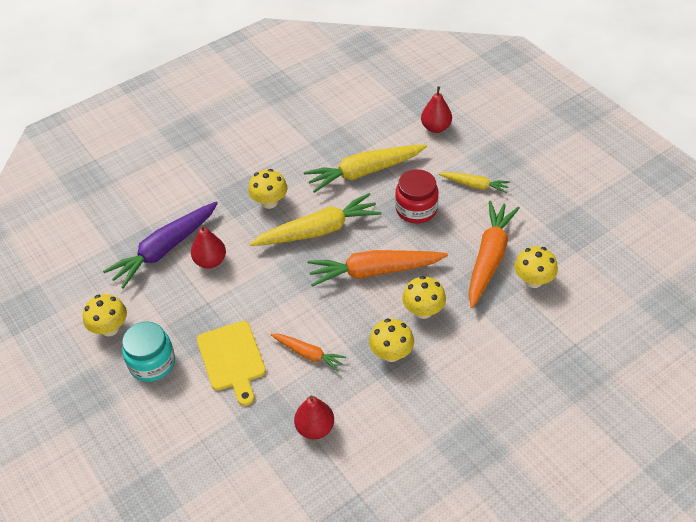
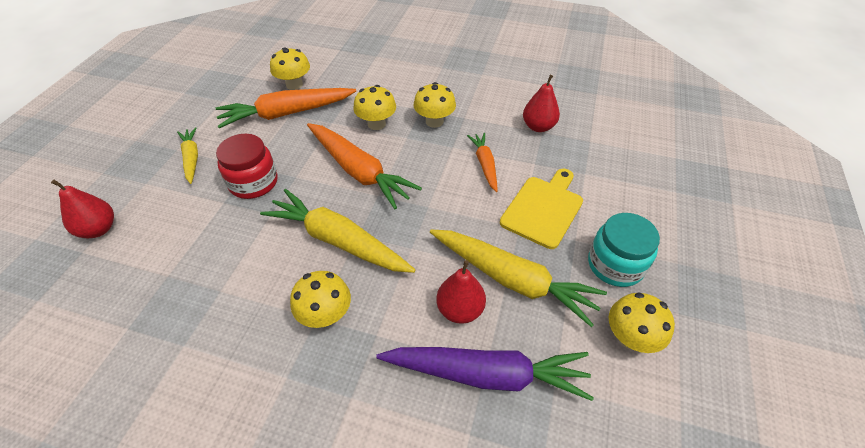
camera: 130 degrees left, 0 degrees up
yellow carrot [304,145,427,193] -> yellow carrot moved to [430,229,607,327]

